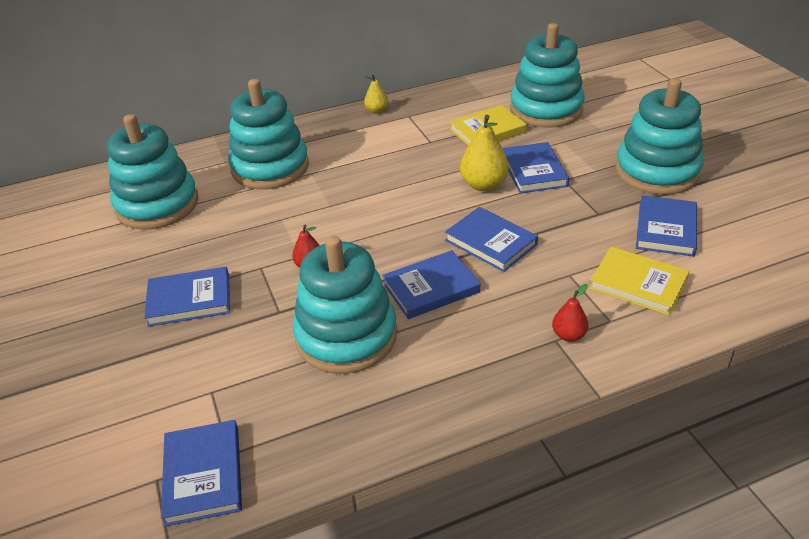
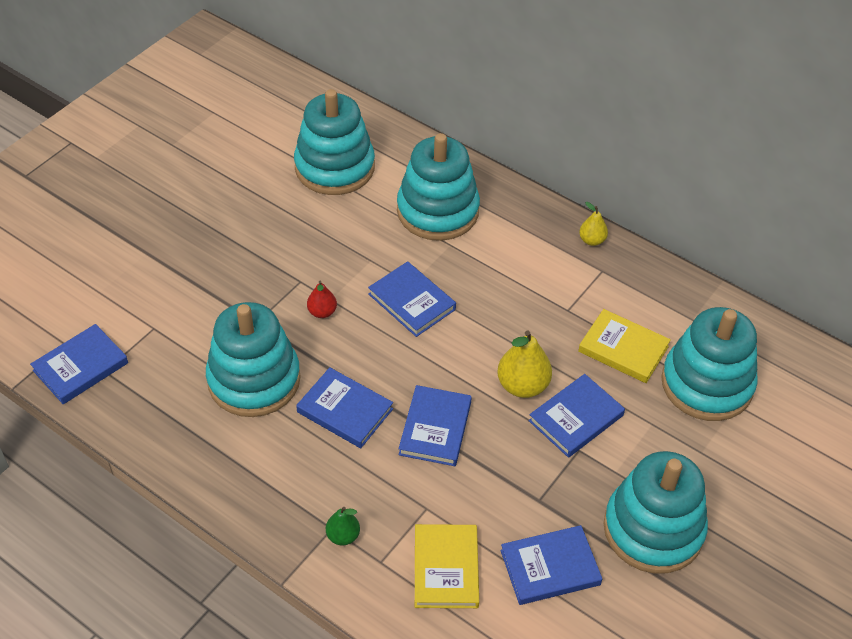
camera: 55 degrees right, 10 degrees up
blue book [144,267,230,327] -> blue book moved to [368,261,456,337]
red pear [552,284,588,342] -> green pear [326,507,360,545]

